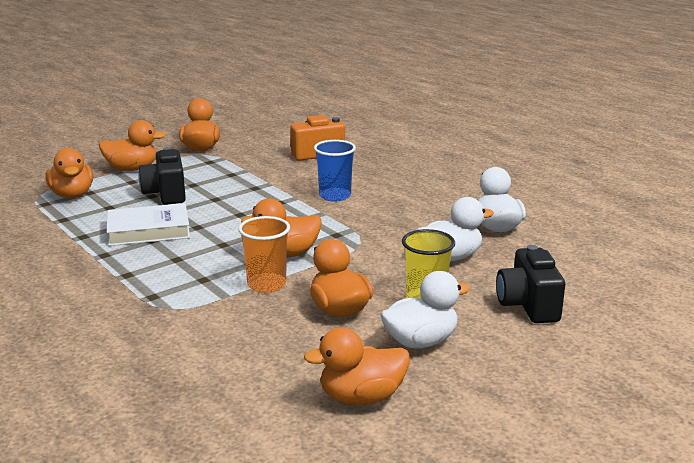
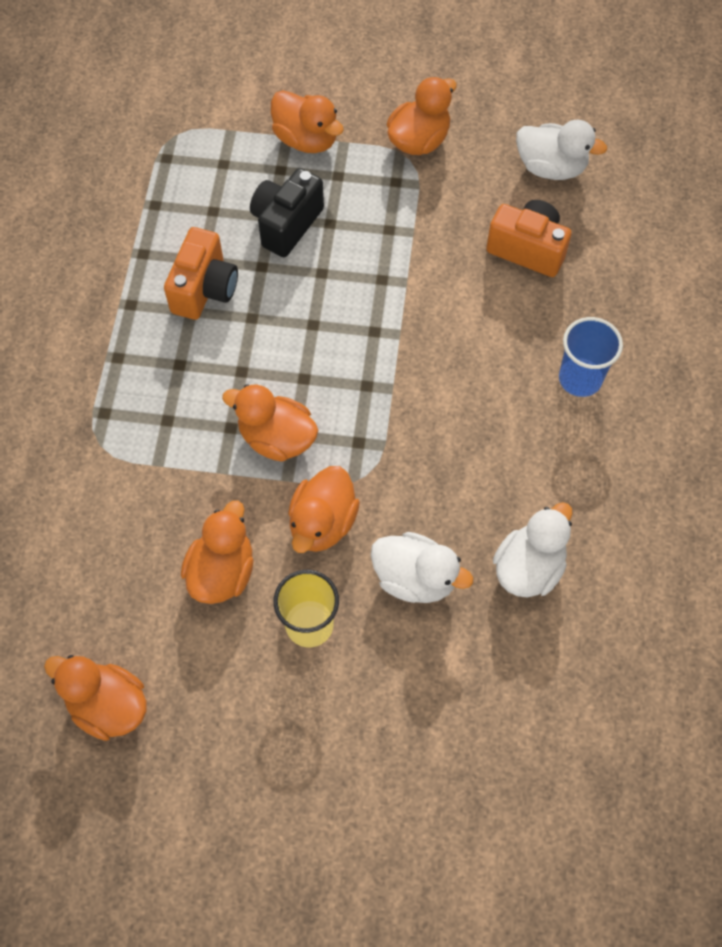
camera: 45 degrees right, 40 degrees up
orange duck [45,148,93,198] -> orange duck moved to [288,466,360,553]
white book [107,203,190,246] -> orange camera [164,227,238,320]
orange cup [238,216,290,293] -> none
blue cup [314,140,356,202] -> blue cup moved to [559,317,623,397]
white duck [381,271,470,349] -> white duck moved to [516,119,607,180]
black camera [496,245,565,323] -> none

